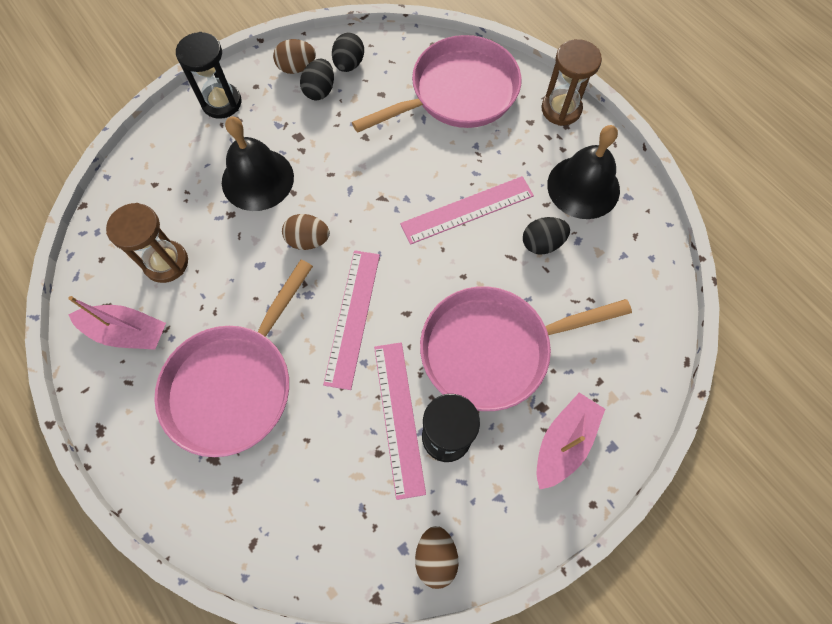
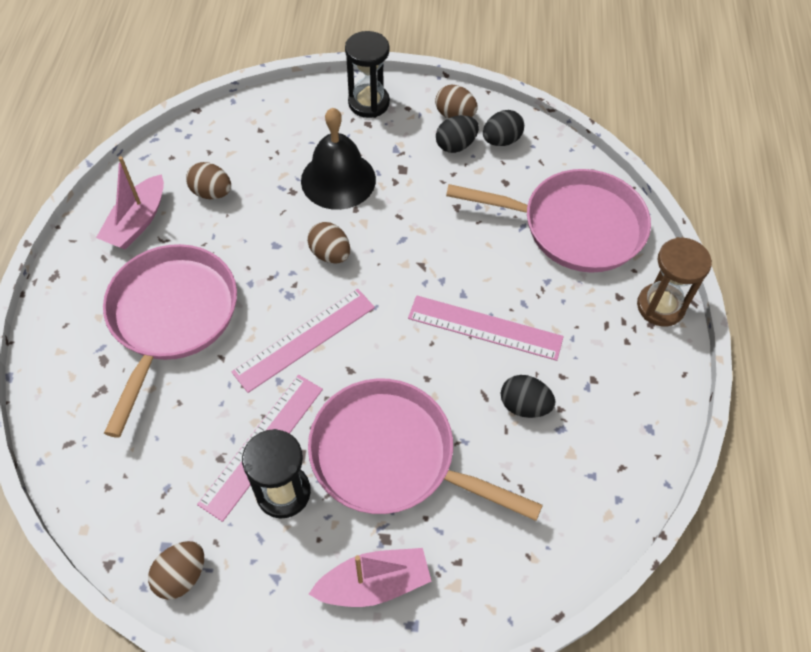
camera: 40 degrees right, 10 degrees down
pink boat [68,296,166,350] -> pink boat turned 60 degrees clockwise [96,156,164,250]
brown hourglass [106,203,188,283] -> brown egg [186,162,231,199]
pink pan [154,259,313,457] -> pink pan turned 120 degrees clockwise [103,244,237,438]
black bell [547,125,620,219] -> none

